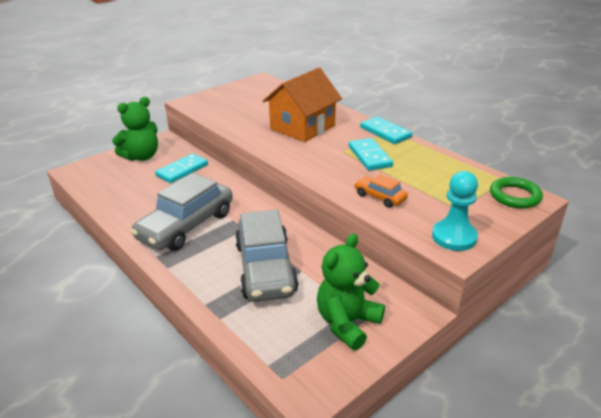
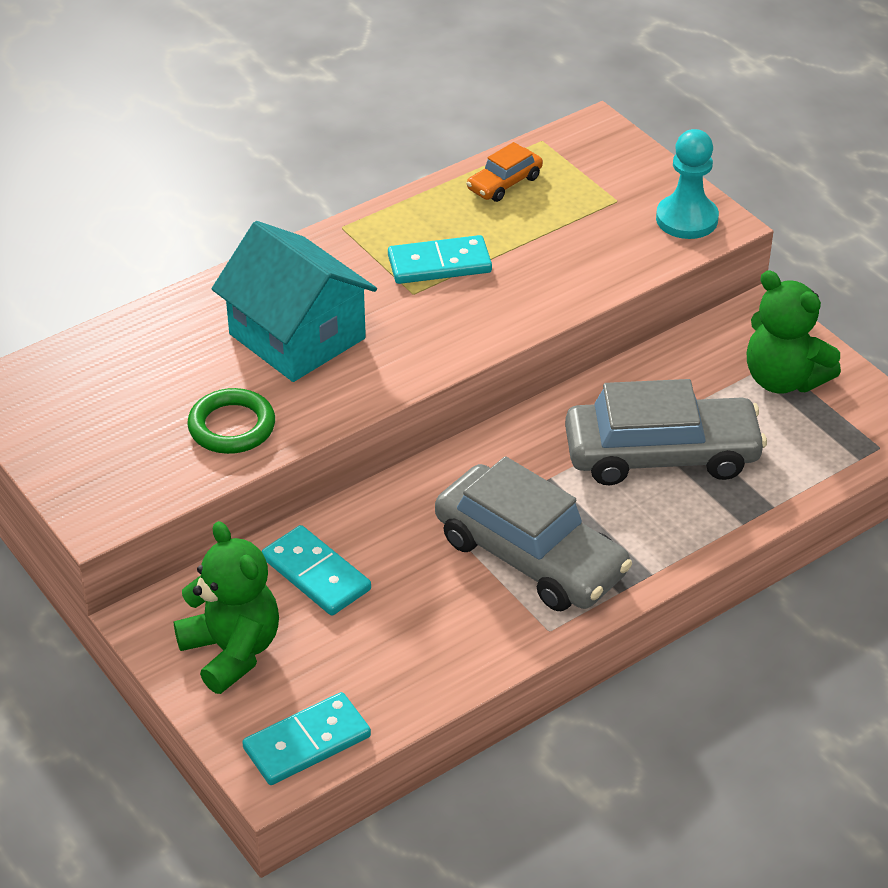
camera: 85 degrees left, 10 degrees up
orange house [263,68,342,142] -> turquoise house [212,221,377,382]
orange car [354,174,408,208] -> orange car moved to [466,142,543,202]
turquoise domino [360,116,412,144] -> turquoise domino moved to [242,692,371,785]
green ring [490,177,543,208] -> green ring moved to [187,388,275,454]

